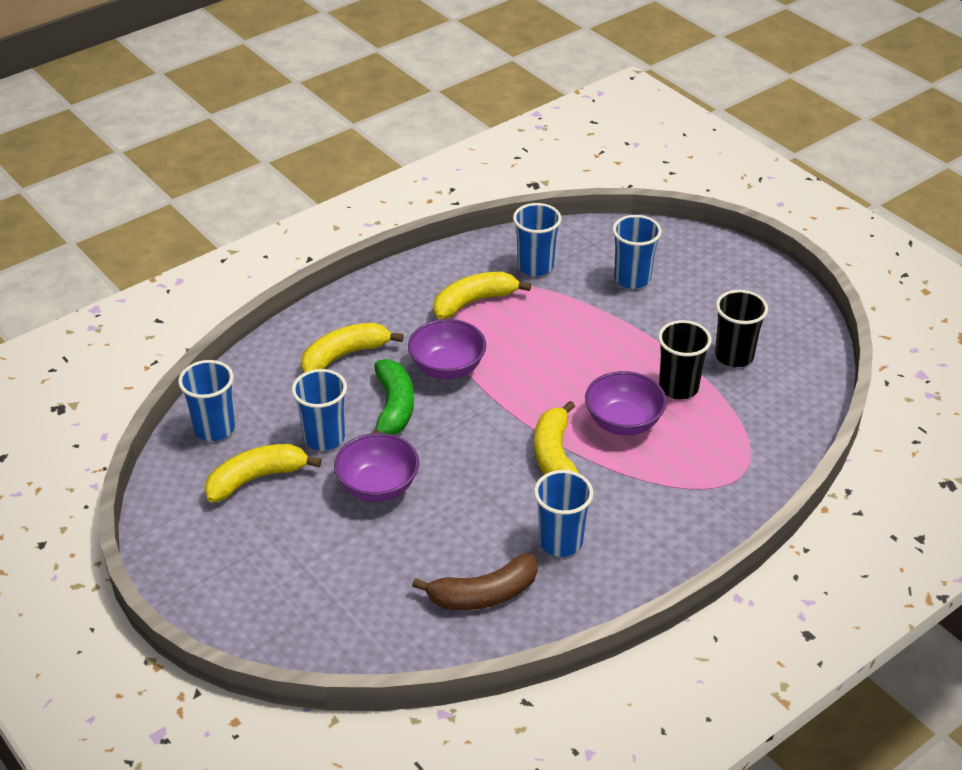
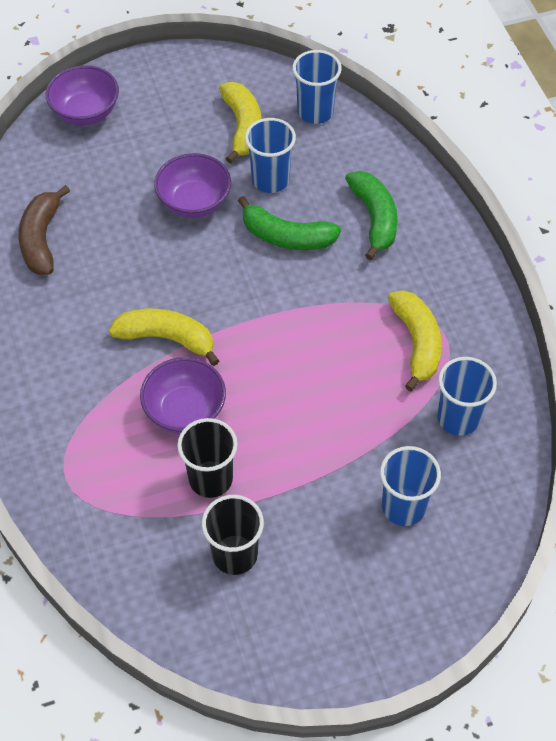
camera: 110 degrees right, 15 degrees up
yellow banana [301,323,404,373] -> green banana [345,171,398,260]
purple bowl [408,319,486,380] -> purple bowl moved to [46,65,119,125]
blue cup [534,470,593,557] -> none

